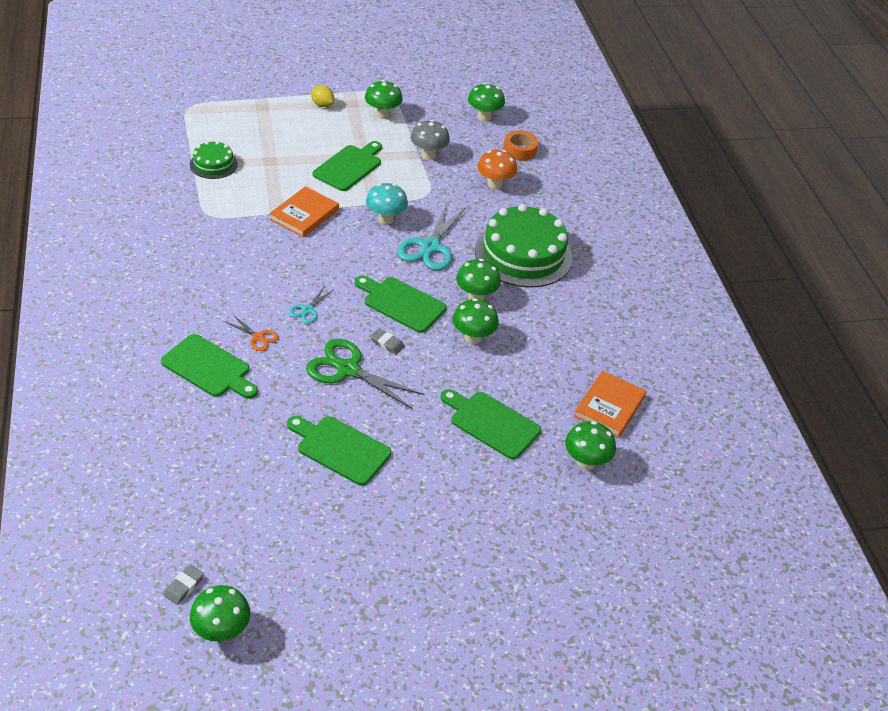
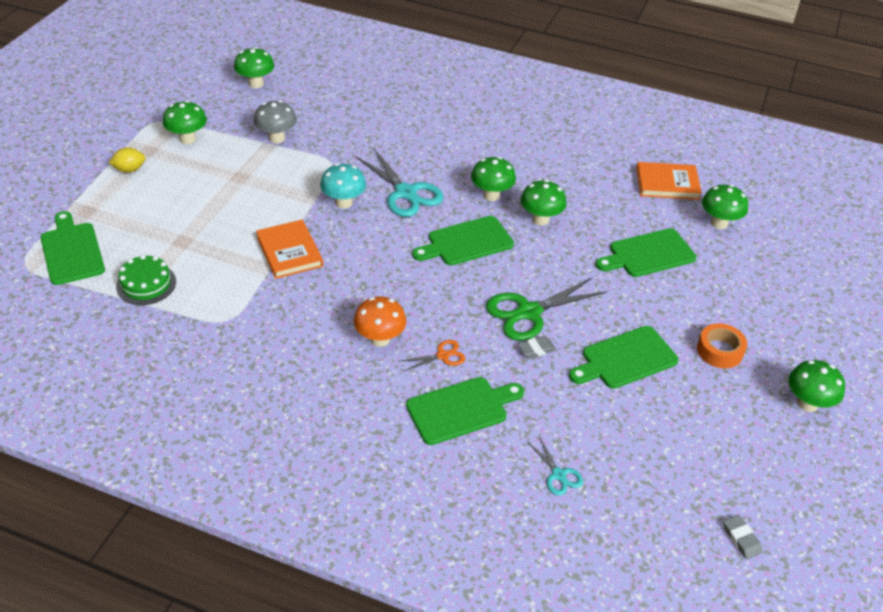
camera: 55 degrees left, 0 degrees up
green mushroom [190,585,250,642] -> green mushroom moved to [788,360,845,412]
turquoise scissors [289,287,333,323] -> turquoise scissors moved to [527,436,583,496]
green cutting board [313,141,382,191] -> green cutting board moved to [40,211,105,285]
grey eraser [370,328,405,355] -> grey eraser moved to [518,336,556,358]
green cake [475,204,573,288] -> none
orange mushroom [477,150,517,189] -> orange mushroom moved to [354,296,406,347]
orange tape [503,130,538,161] -> orange tape moved to [697,323,747,368]
orange book [574,371,647,438] -> orange book turned 60 degrees counterclockwise [636,162,702,200]

